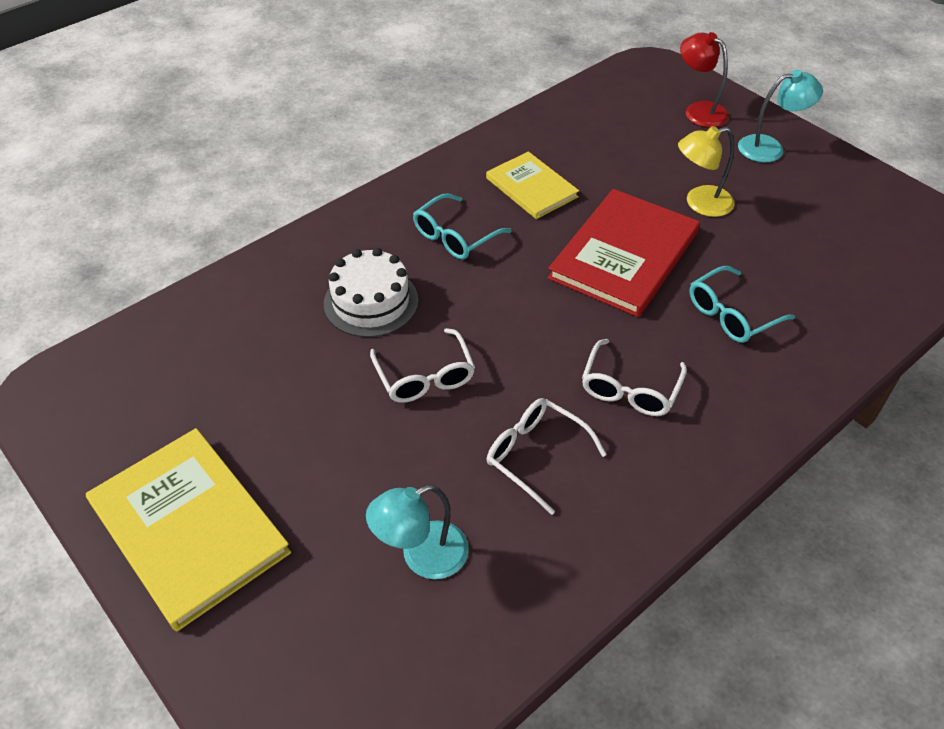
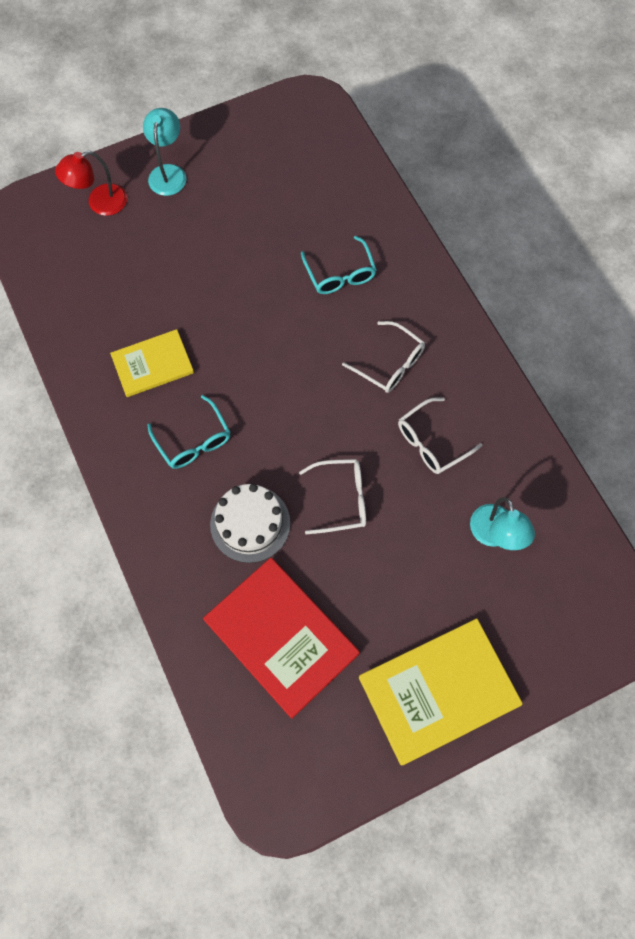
camera: 75 degrees left, 20 degrees up
red book [548,189,700,317] -> red book moved to [203,558,360,719]
yellow lamp [678,126,735,217] -> none

